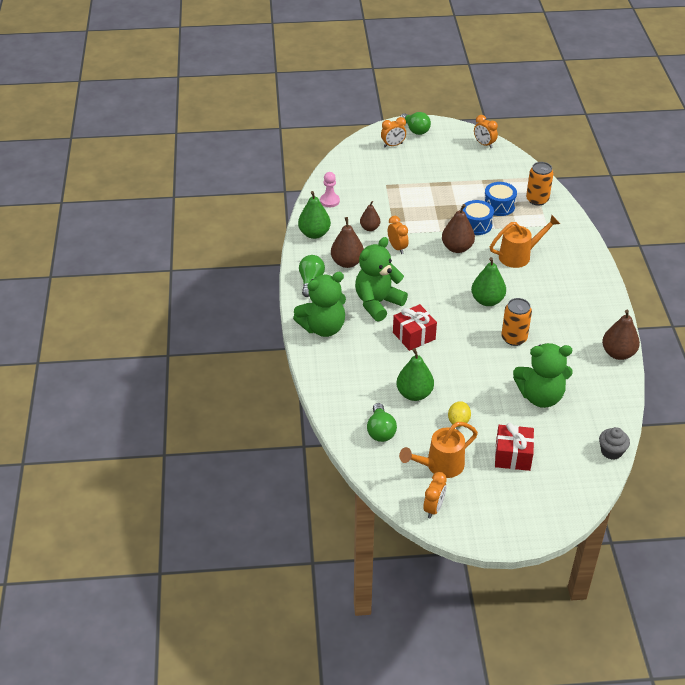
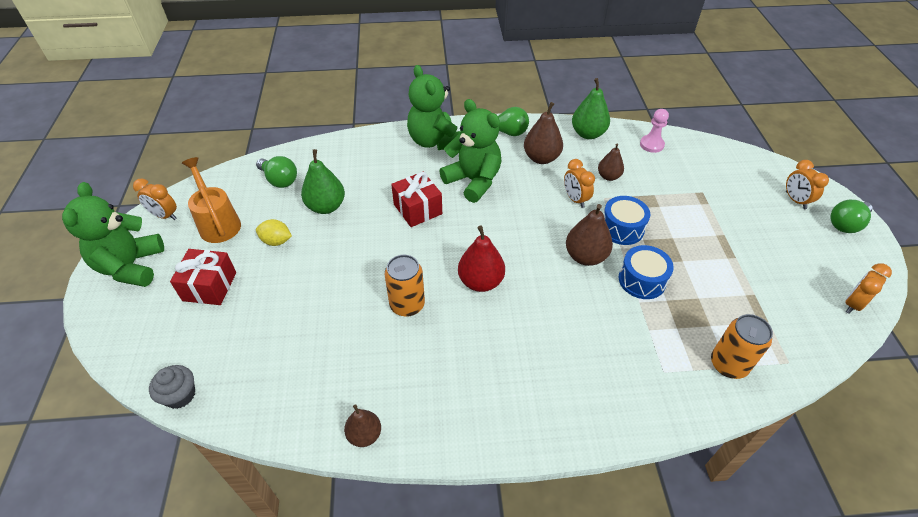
camera: 90 degrees right, 5 degrees up
green light bulb [367,403,397,442] -> green light bulb turned 135 degrees counterclockwise [256,156,297,188]
orange clock [388,216,409,254] -> orange clock turned 90 degrees clockwise [564,159,595,208]
green pear [471,257,506,306] -> red pear [458,225,505,292]
blue drum [484,182,517,216] -> blue drum moved to [604,196,650,245]
orange watering can [490,215,560,268] -> none
green teddy bear [513,343,573,408] -> green teddy bear moved to [62,182,164,287]
brown pear [602,310,640,360] -> brown pear [344,404,381,447], size x0.64

